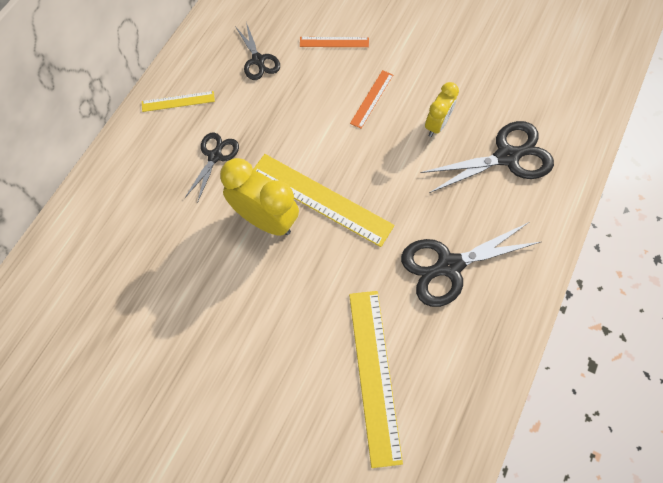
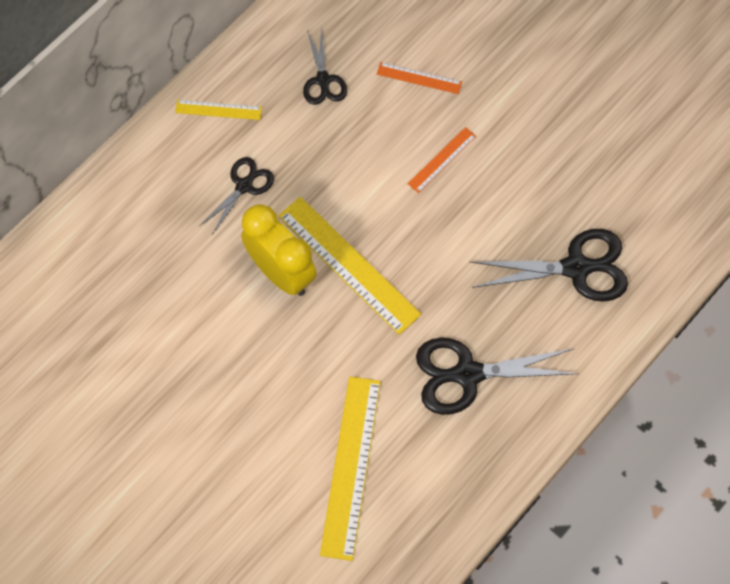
camera: 15 degrees right, 0 degrees up
yellow clock [425,82,459,137] -> none

